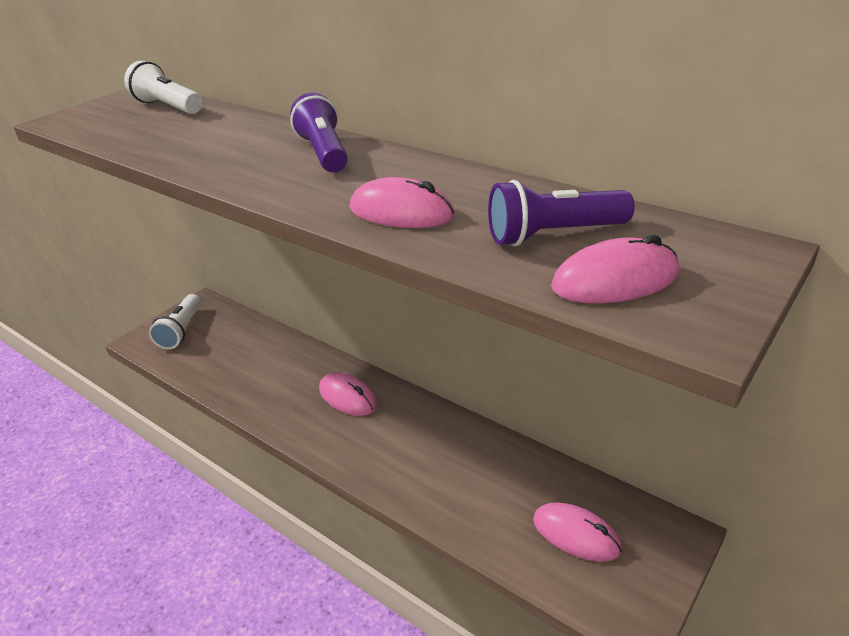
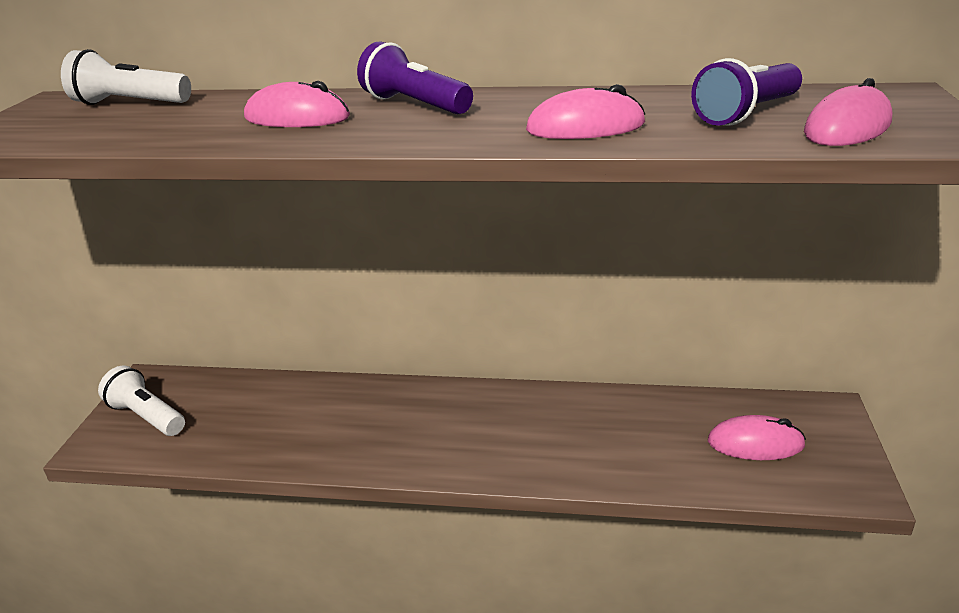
camera: 30 degrees left, 5 degrees down
white flashlight [149,294,202,349] -> white flashlight turned 150 degrees clockwise [98,366,185,436]
pink mouse [319,372,377,416] -> pink mouse moved to [244,81,350,127]

